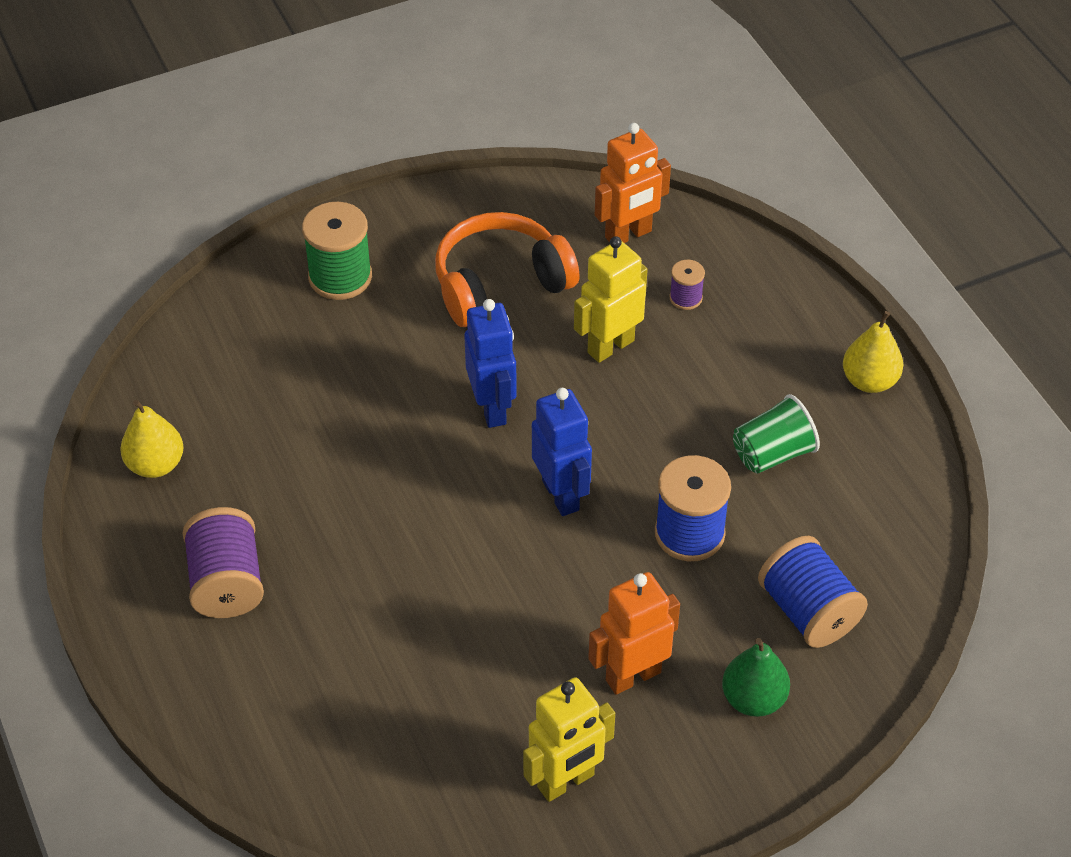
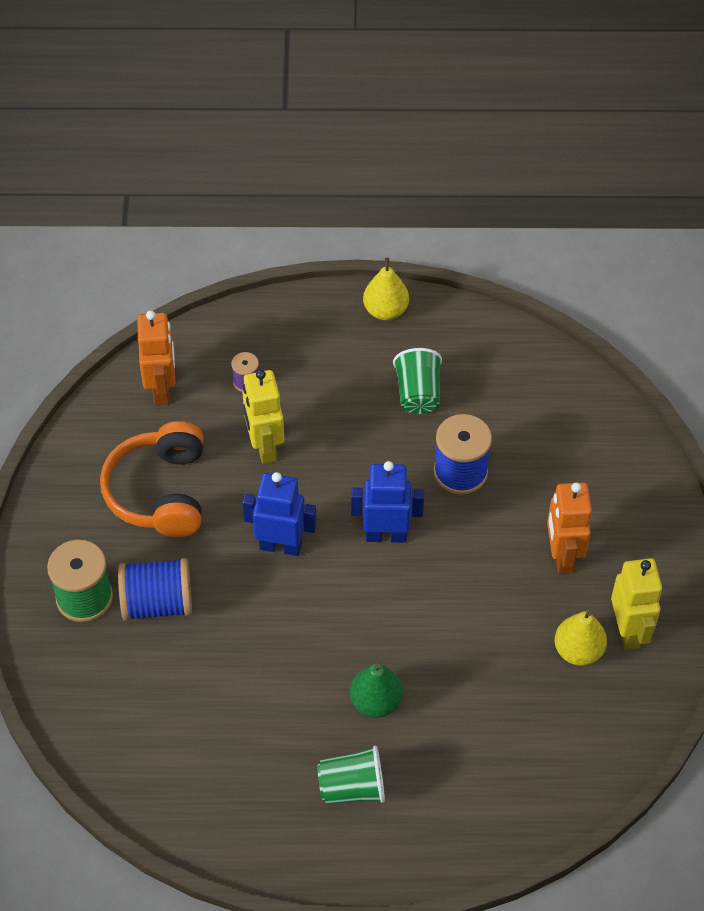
camera: 65 degrees left, 5 degrees up
yellow pear [120,400,184,478] -> yellow pear moved to [555,611,607,666]
purple spool [182,507,264,618] -> green cup [317,746,385,804]
green pear [722,638,790,717] -> green pear moved to [350,663,403,718]
blue spool [758,536,868,648] -> blue spool moved to [118,558,192,621]

